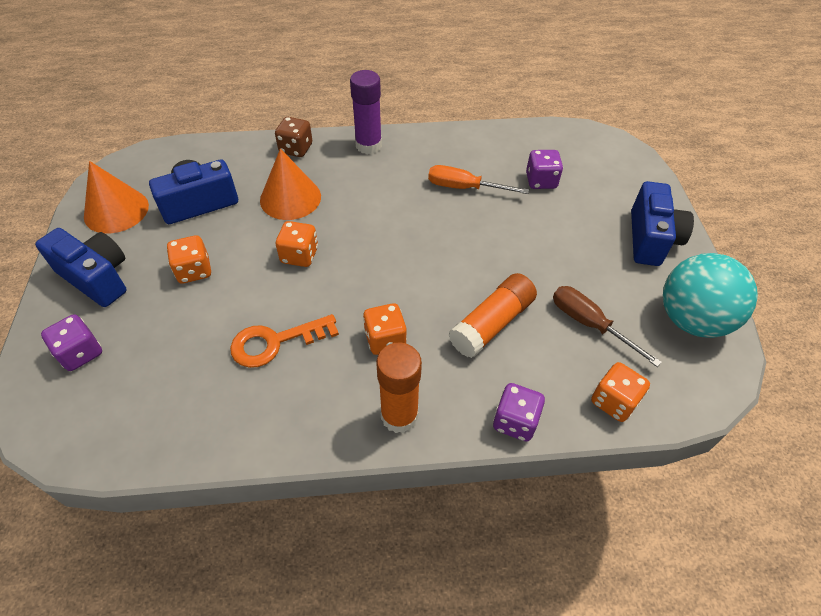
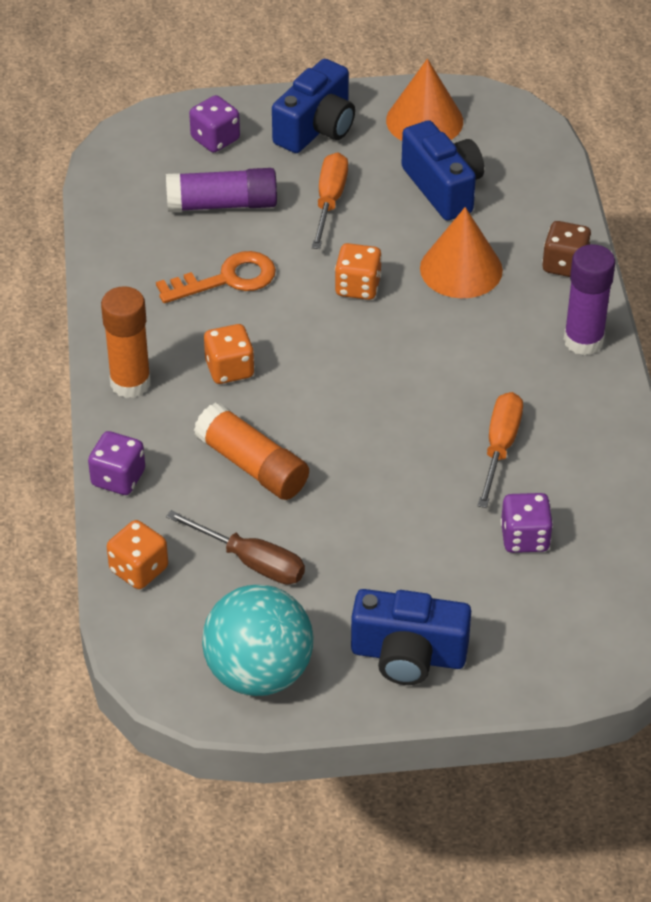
camera: 90 degrees right, 5 degrees down
orange dice [167,235,211,284] -> orange screwdriver [312,152,348,249]
orange key [230,314,339,368] -> orange key turned 90 degrees clockwise [156,251,276,303]
brown screwdriver [553,286,662,367] -> brown screwdriver turned 75 degrees clockwise [166,510,305,585]
none -> purple glue stick [166,168,277,212]

